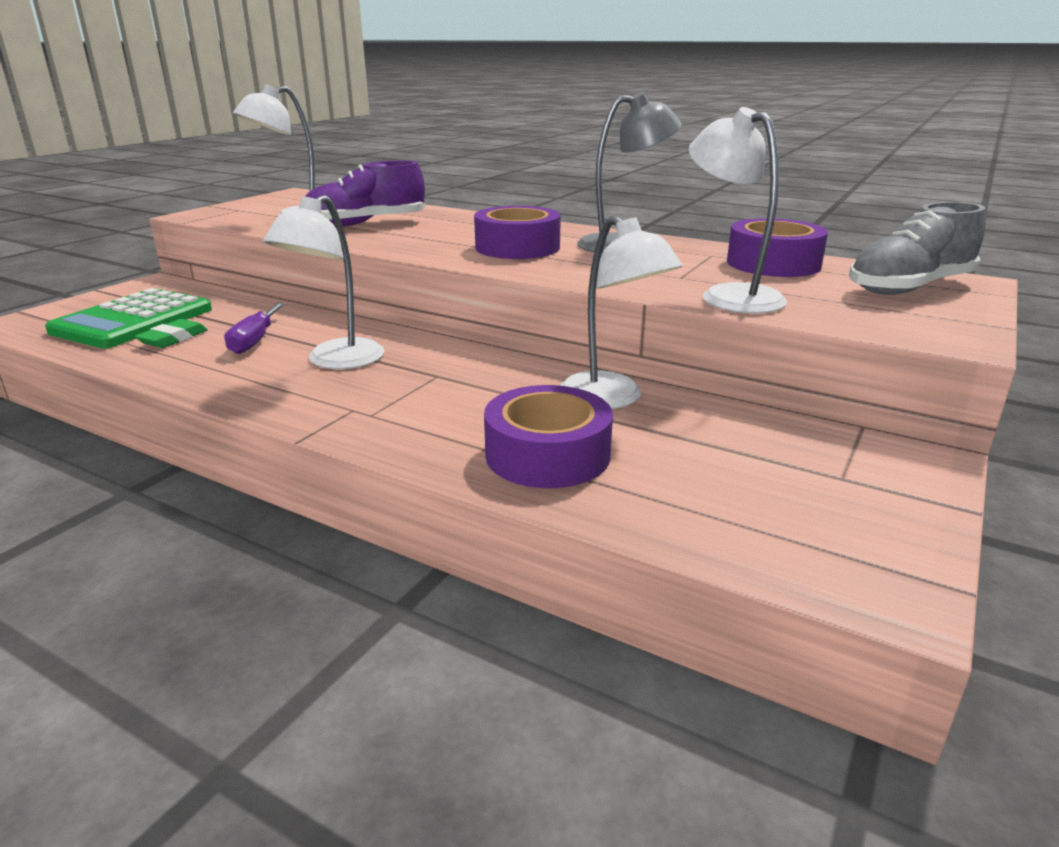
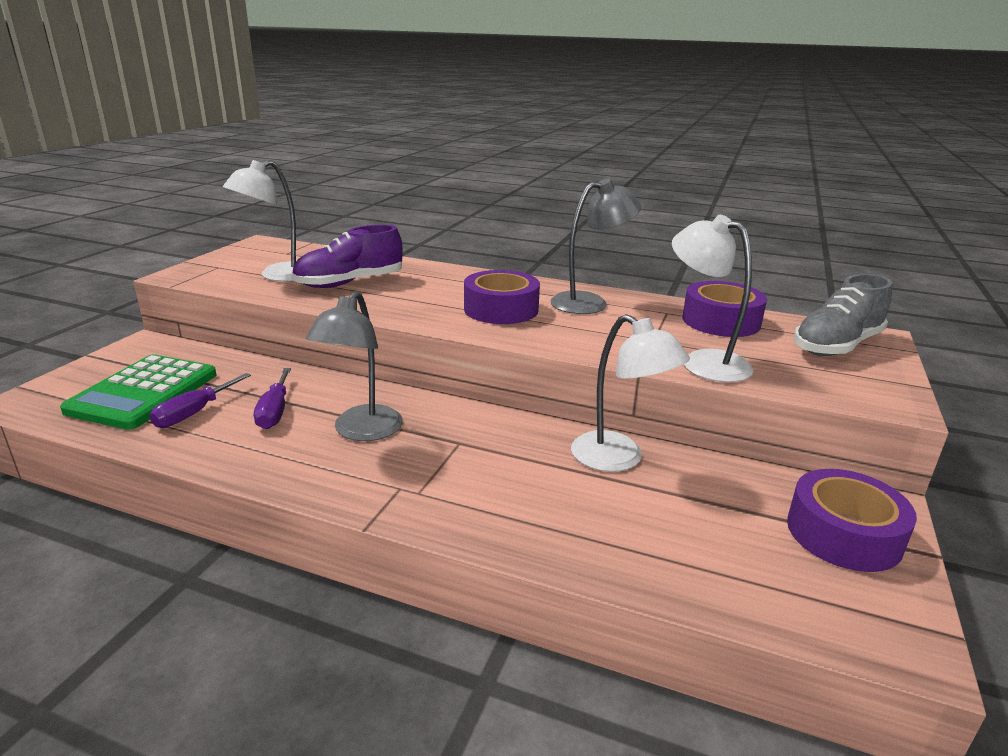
camera: 10 degrees left, 0 degrees up
green eraser [134,319,208,348] -> purple screwdriver [149,373,251,428]
white lamp [263,195,384,369] -> grey lamp [306,291,403,441]
purple tape [484,385,613,488] -> purple tape moved to [787,469,917,572]

